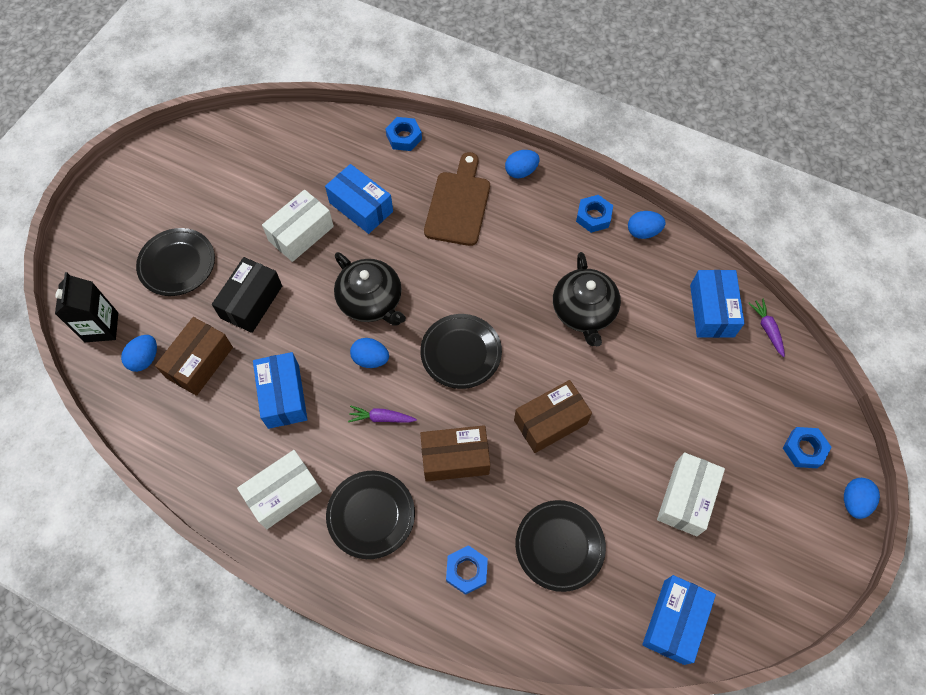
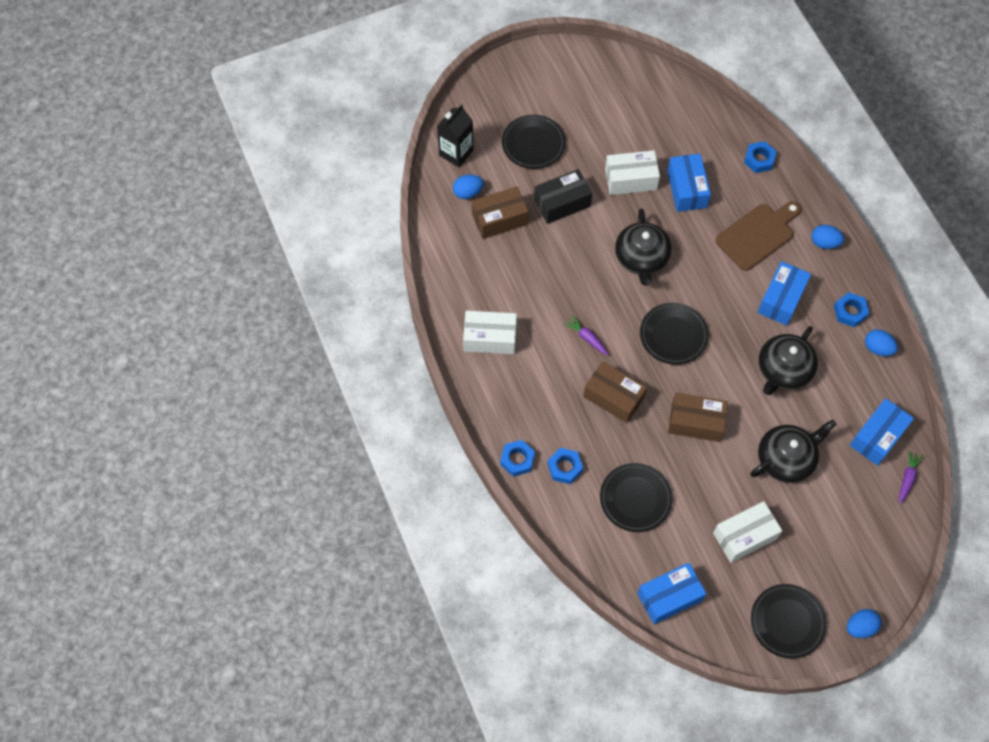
camera: 40 degrees right, 0 degrees up
blue box [253,352,307,429] -> blue box moved to [757,261,811,326]
black plate [326,471,415,559] -> black plate moved to [751,584,827,659]
blue egg [350,338,389,368] -> none
blue nut [783,427,831,468] -> blue nut moved to [500,440,535,477]
none -> black teapot [750,419,837,483]

